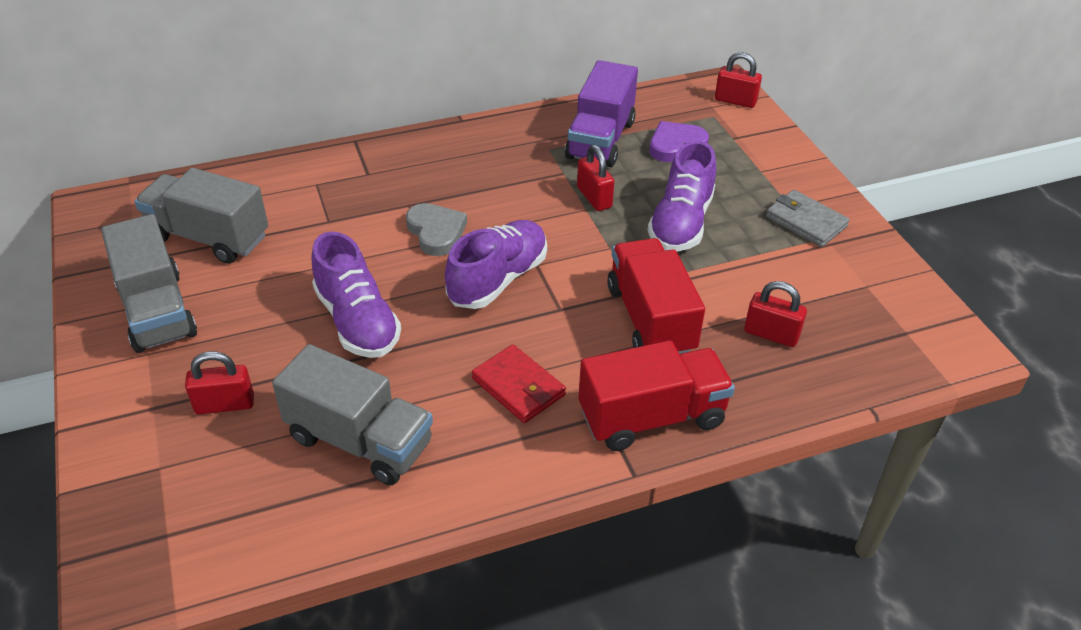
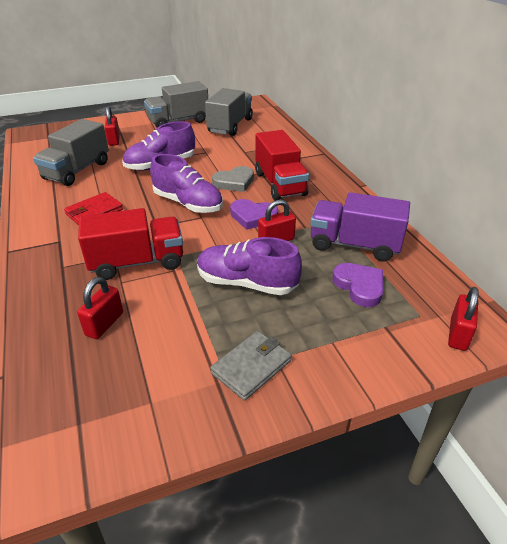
camera: 90 degrees right, 5 degrees down
red truck [579,341,735,451] -> red truck moved to [255,130,309,201]
none -> purple heart [230,199,278,230]

